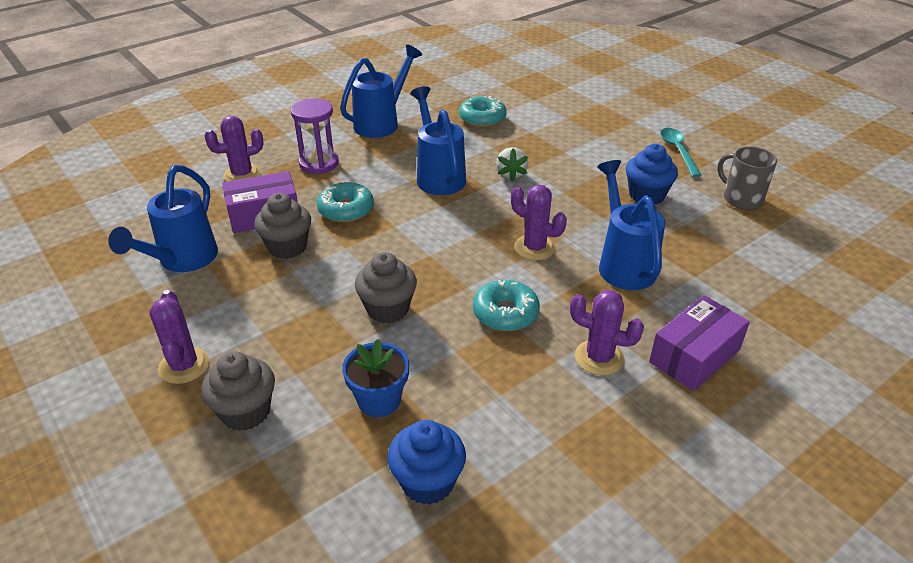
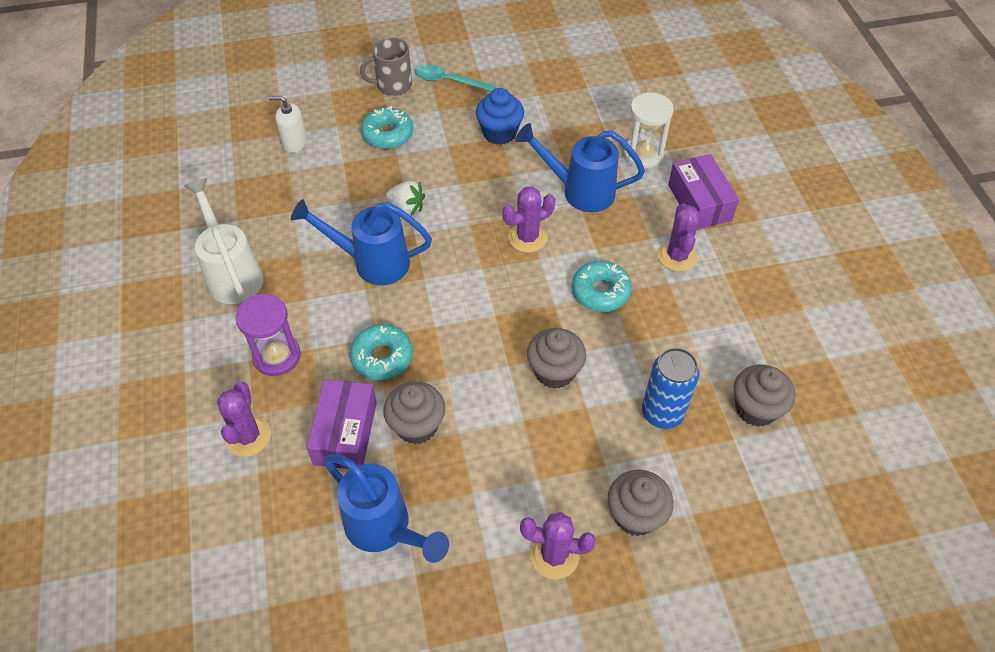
camera: 65 degrees left, 15 degrees up
blue watering can [340,45,422,138] -> white watering can [184,178,263,304]
blue flower pot [342,339,409,417] -> blue can [642,348,700,429]
blue cupcake [387,420,466,505] -> grey cupcake [733,365,795,427]
turquoise donut [459,96,507,127] -> turquoise donut moved to [361,106,413,149]
purple cactus [570,290,644,375] -> purple cactus turned 45 degrees counterclockwise [658,203,700,272]
grey mug [718,147,777,210] -> grey mug moved to [360,37,412,96]
none -> white soap dispenser [269,96,307,153]
none -> white hourglass [623,92,674,169]

